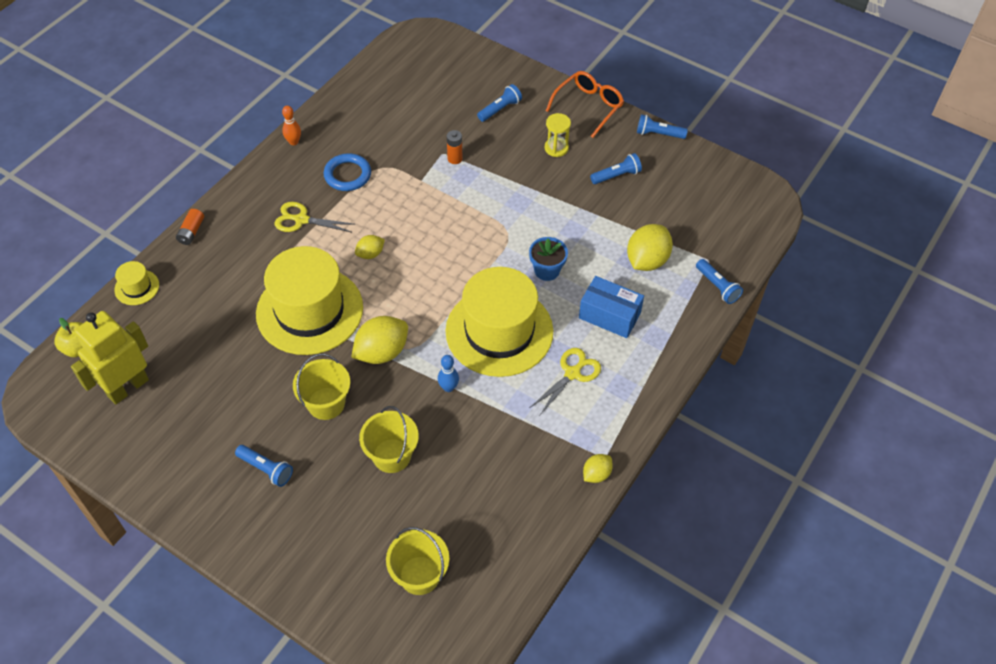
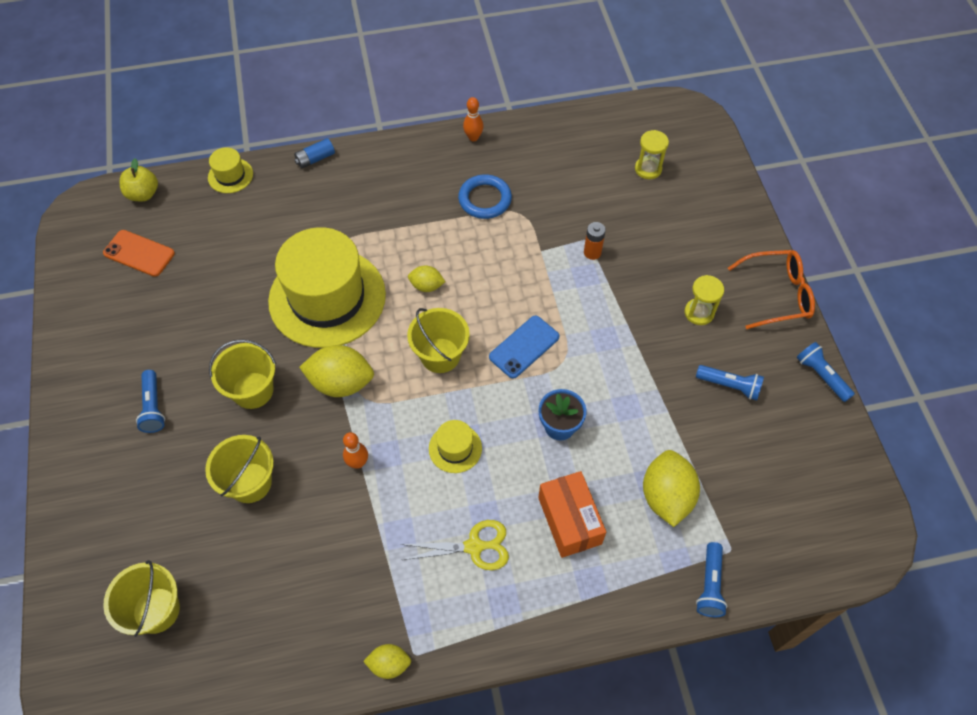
camera: 45 degrees right, 5 degrees up
yellow robot [71,311,149,404] -> orange phone [103,230,175,277]
orange battery [176,209,204,245] -> blue battery [294,138,335,168]
yellow scissors [274,202,353,232] -> none
blue bowling pin [438,355,459,392] -> orange bowling pin [343,432,368,469]
yellow hat [445,267,553,377] -> yellow hat [429,420,482,473], size x0.42
blue flashlight [477,84,522,122] -> none
blue box [579,276,644,338] -> orange box [538,471,606,558]
yellow lemon [627,224,673,271] -> yellow lemon turned 75 degrees counterclockwise [643,450,700,527]
none -> yellow bucket [407,308,470,373]
none -> blue phone [489,316,560,378]
none -> yellow hourglass [635,130,669,179]

